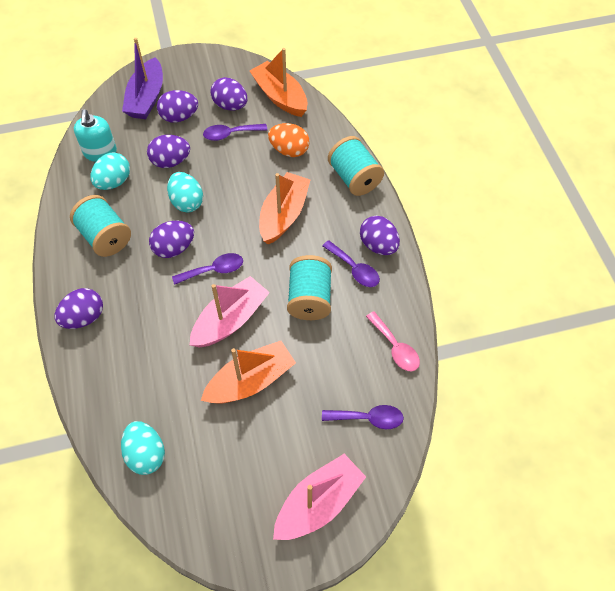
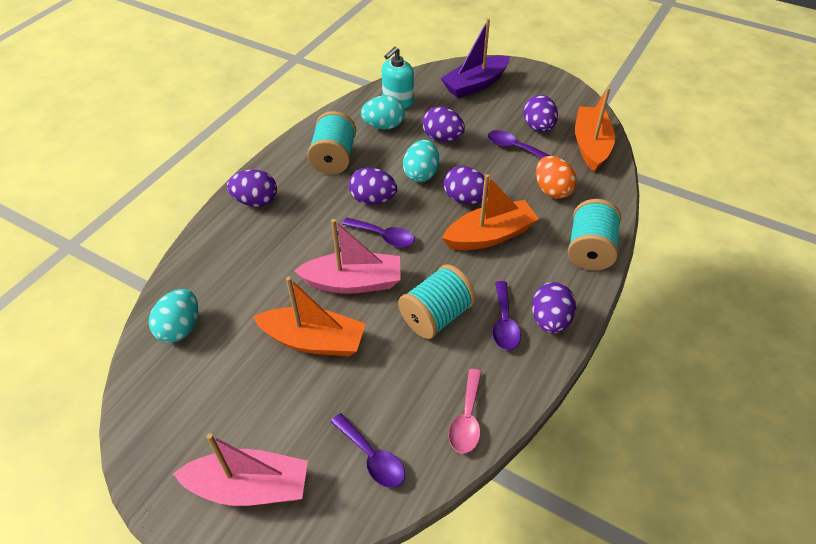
camera: 45 degrees right, 10 degrees down
purple egg [157,90,198,123] -> purple egg moved to [443,166,489,204]

